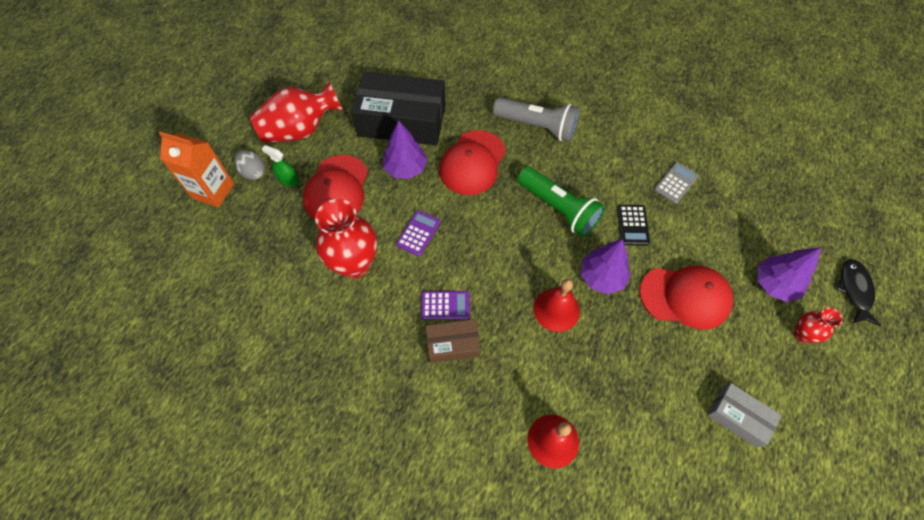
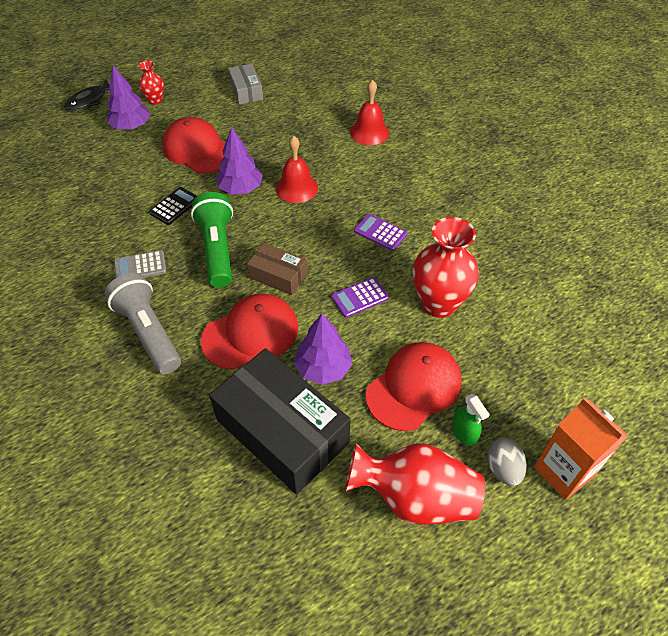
camera: 145 degrees left, 10 degrees down
brown box [425,319,481,363] -> brown box moved to [247,243,307,295]
grey calculator [654,162,699,204] -> grey calculator moved to [114,250,166,278]

